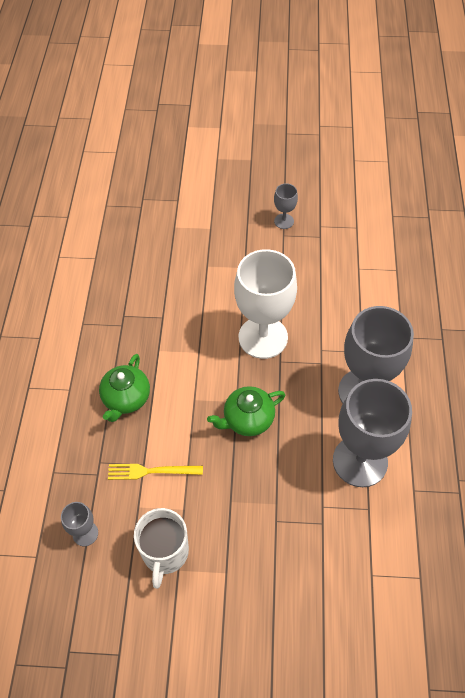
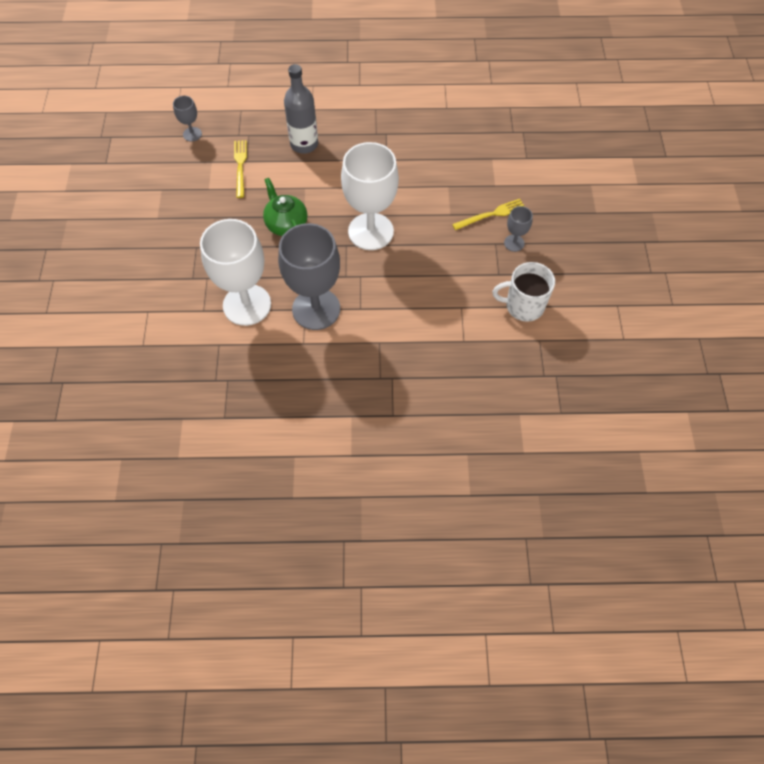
camera: 85 degrees right, 5 degrees up
green teapot [99,354,150,422] -> grey bottle [284,64,318,154]
white mug [134,508,189,589] -> white mug moved to [492,262,555,322]
grey goblet [333,379,412,487] -> white goblet [200,219,271,326]
none -> yellow fork [452,199,525,230]

